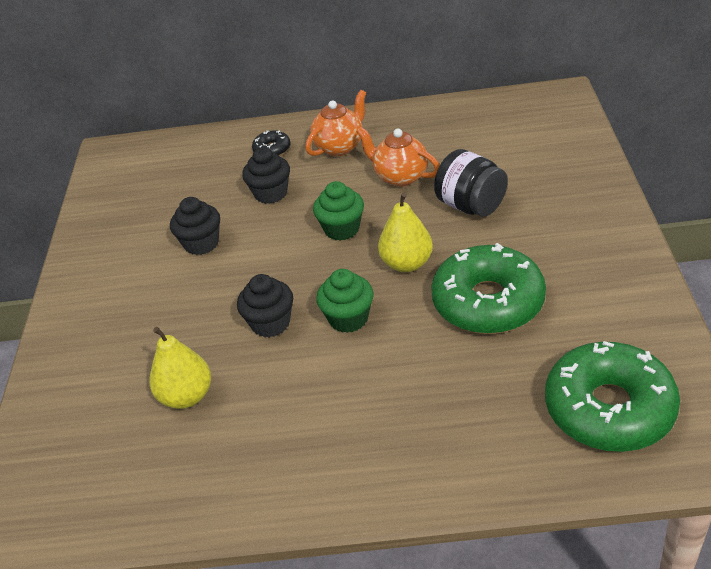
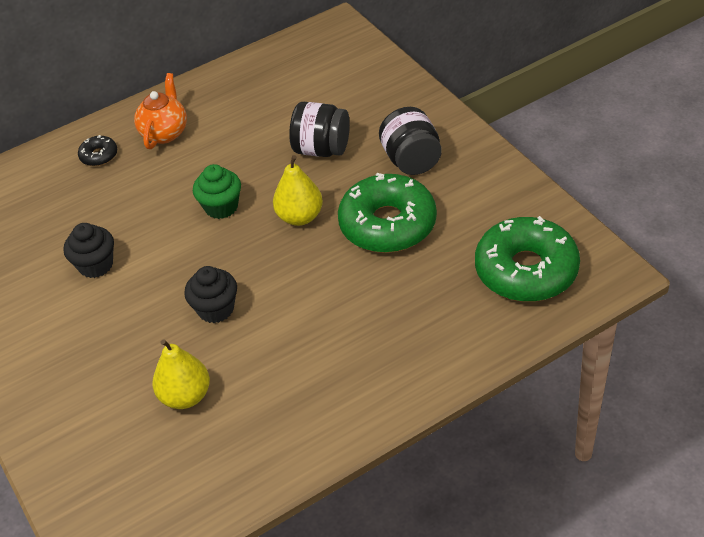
camera: 30 degrees left, 5 degrees up
black cupcake [242,147,290,204] -> none
green cupcake [316,269,374,333] -> none
orange teapot [357,127,440,187] -> none
none -> black jar [379,107,442,175]

